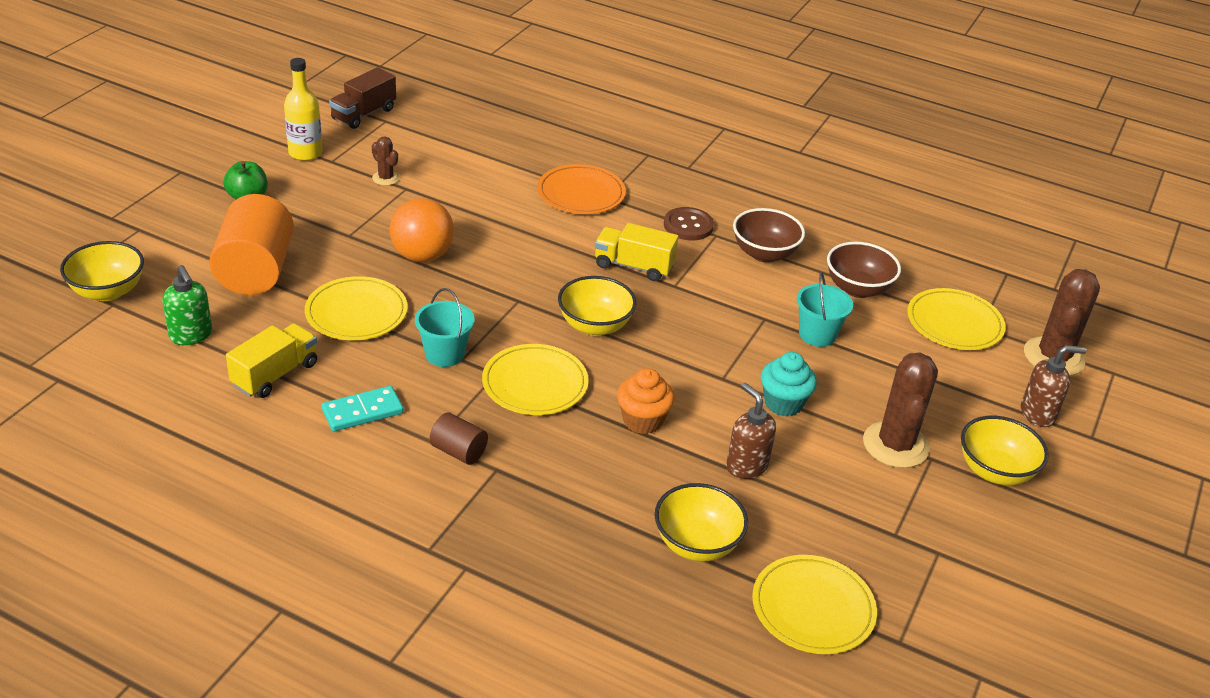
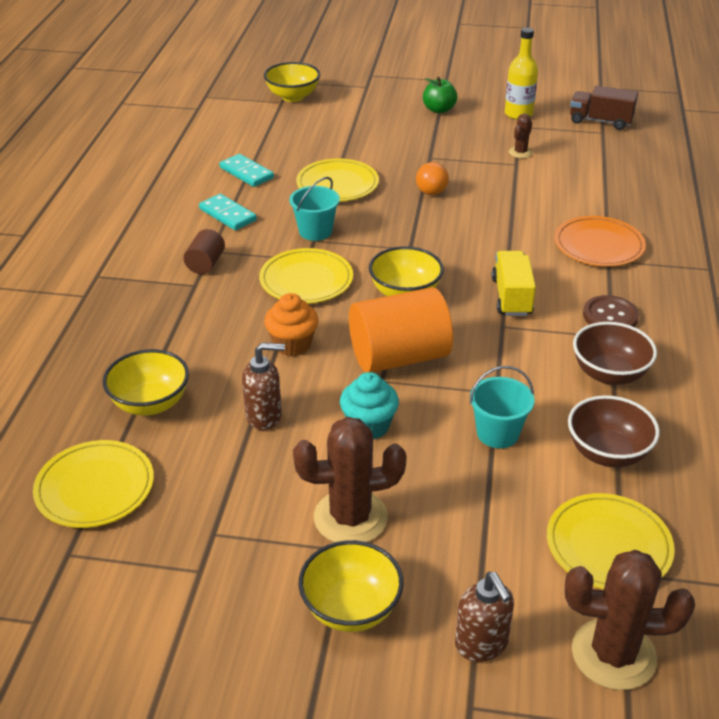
camera: 75 degrees right, 0 degrees up
green soap dispenser [162,265,212,345] -> none
orange cylinder [209,194,294,295] -> orange cylinder moved to [349,287,453,373]
yellow truck [226,323,317,398] -> turquoise domino [220,154,274,187]
orange ball [390,198,454,262] -> orange ball [416,162,449,195], size x0.59
brown soap dispenser [726,383,776,479] -> brown soap dispenser turned 45 degrees clockwise [242,343,285,430]

